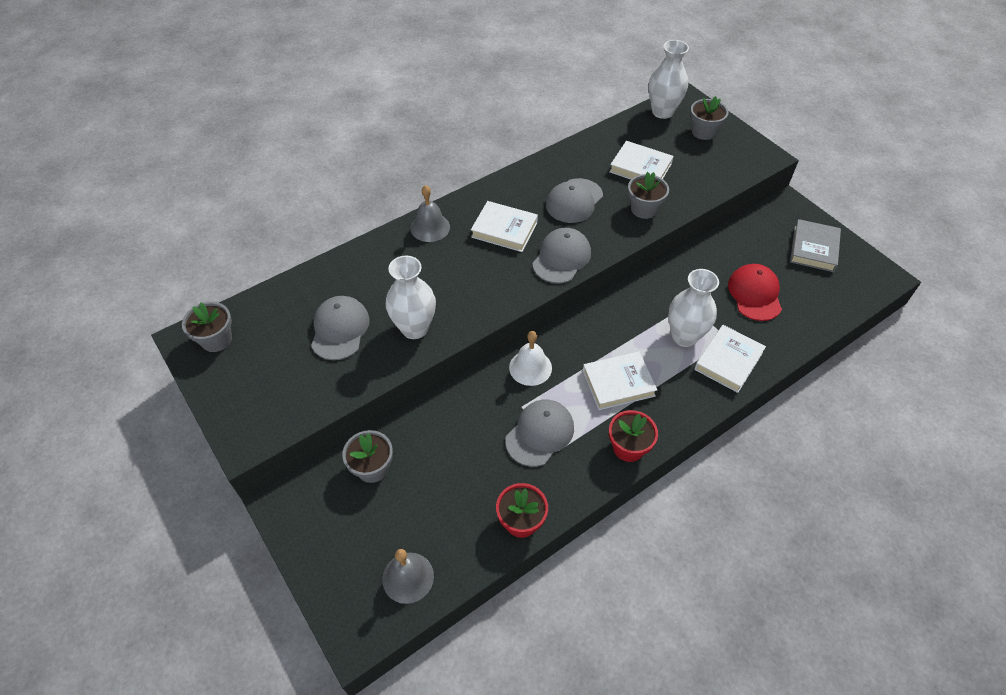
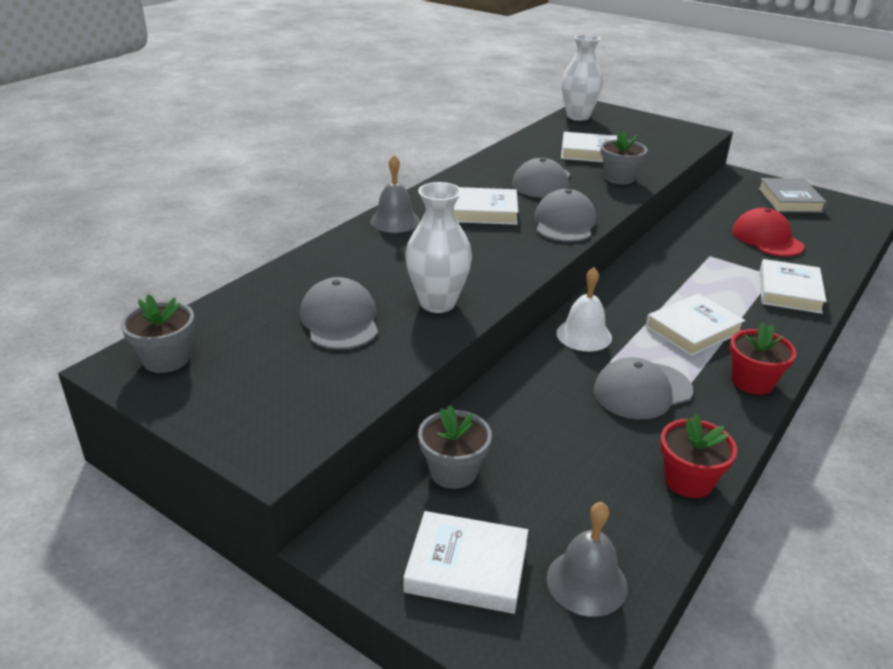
camera: 20 degrees left, 20 degrees down
grey cap [505,399,574,467] -> grey cap turned 135 degrees counterclockwise [594,357,693,419]
white vase [668,269,719,347] -> none
grey flower pot [690,96,729,140] -> none
none -> white book [403,511,528,614]

